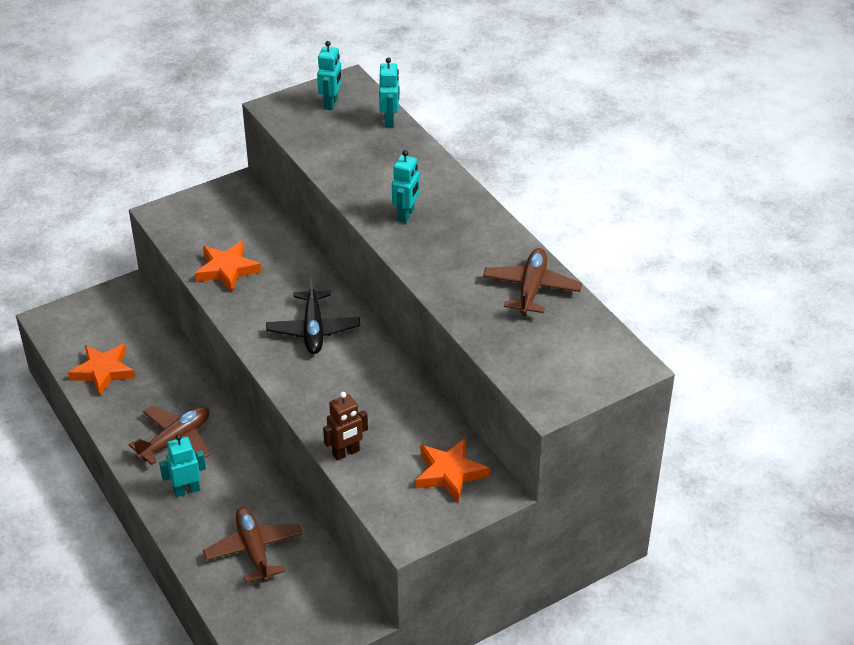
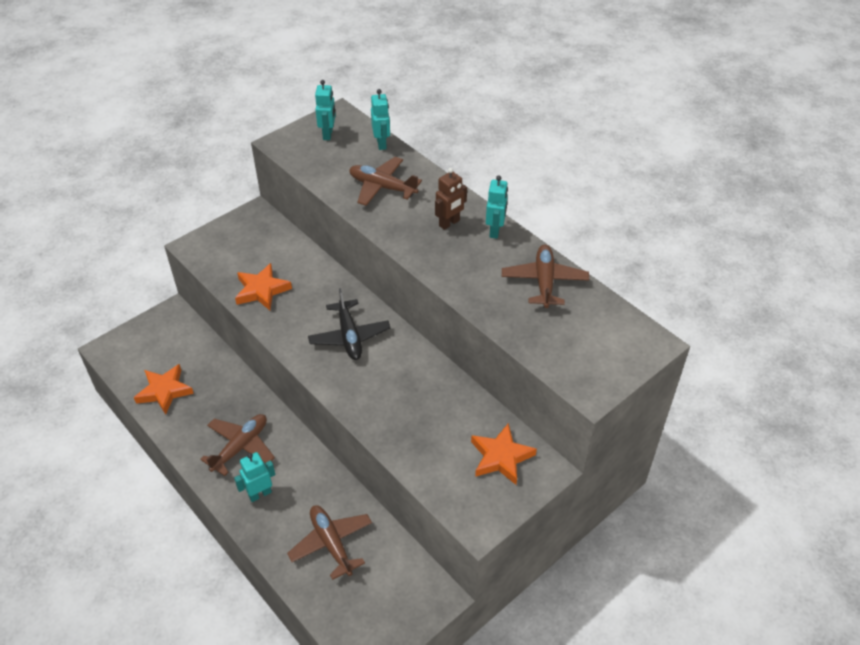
camera: 10 degrees left, 5 degrees up
brown robot [323,392,368,461] -> brown robot moved to [435,168,467,230]
turquoise robot [392,150,420,223] -> turquoise robot moved to [486,176,508,239]
none -> brown plane [349,157,422,206]

